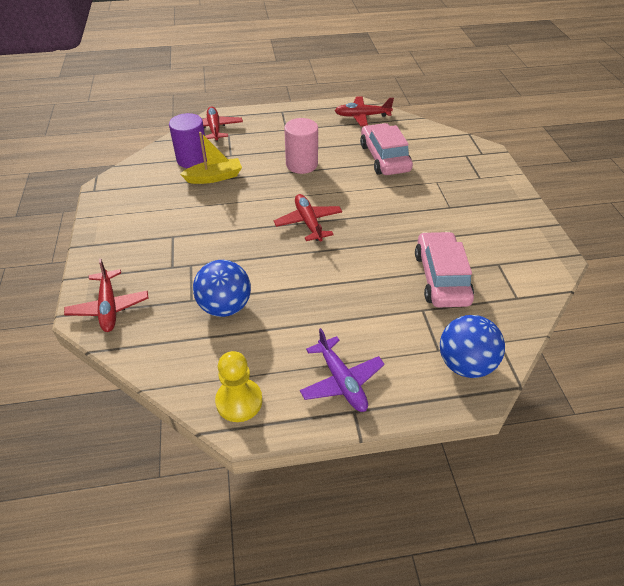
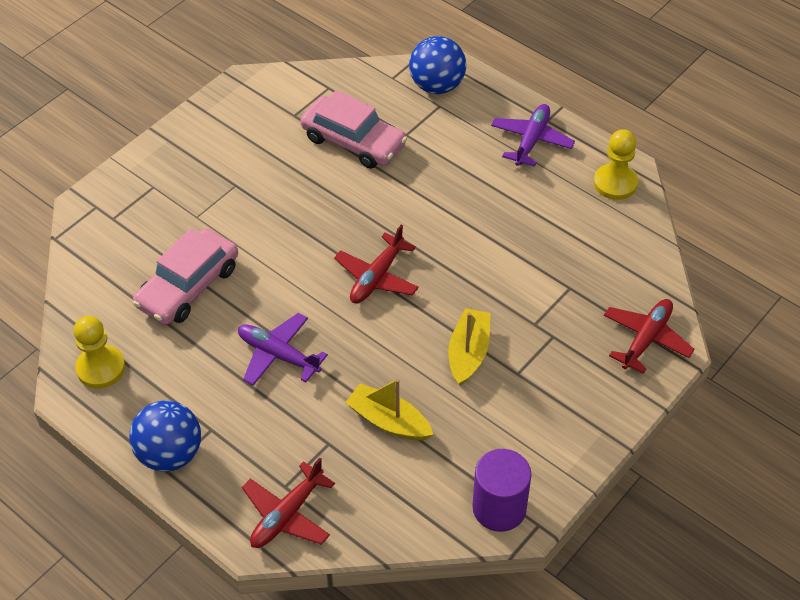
camera: 130 degrees left, 5 degrees up
purple cylinder [169,113,207,168] -> purple cylinder moved to [472,449,532,532]
blue ball [193,260,251,317] -> blue ball moved to [130,400,201,472]
pink cylinder [284,118,318,174] -> purple plane [238,313,328,386]
red plane [335,97,394,126] -> yellow pawn [74,316,125,389]
pink car [415,231,474,307] -> pink car turned 105 degrees counterclockwise [300,90,407,169]
none -> yellow boat [448,308,490,386]

